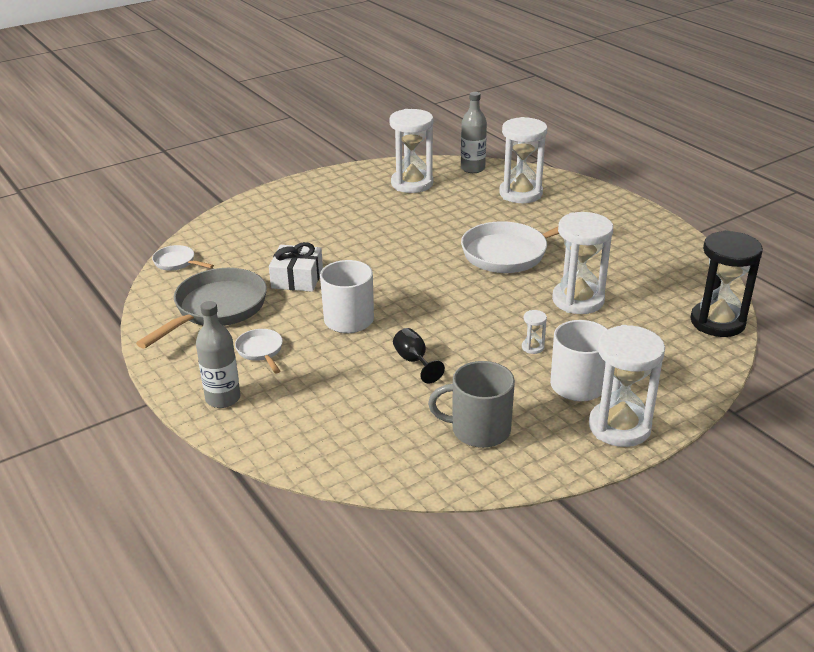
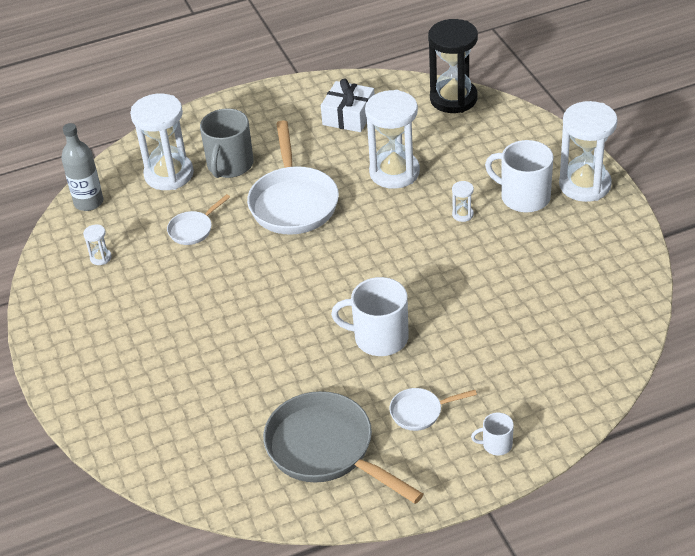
camera: 75 degrees left, 10 degrees up
white pan [152,245,214,271] -> white pan moved to [167,194,230,245]
grey bottle [196,301,240,408] -> white mug [471,413,514,455]
white gift [269,242,323,292] -> white gift moved to [321,79,375,132]
white hourglass [389,109,433,193] -> white hourglass [83,225,112,265], size x0.41
black goblet [393,328,445,384] -> none
grey mug [428,361,515,448] -> grey mug moved to [200,108,254,178]

